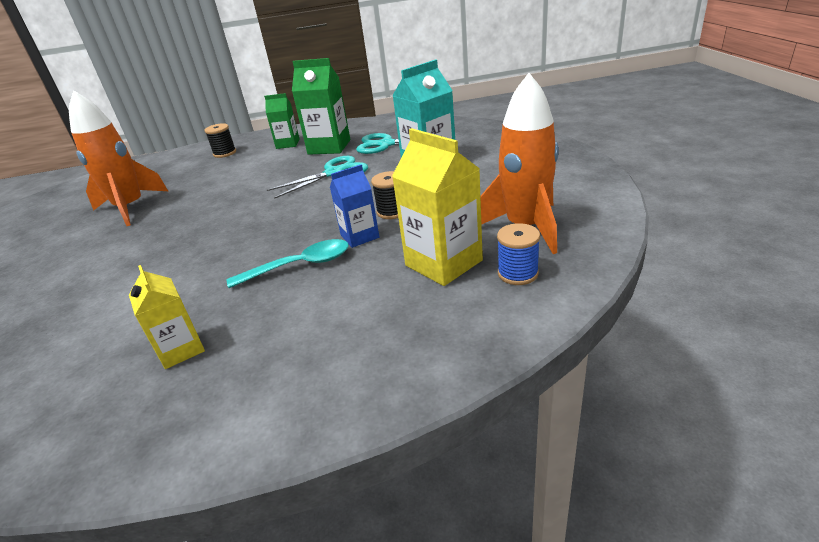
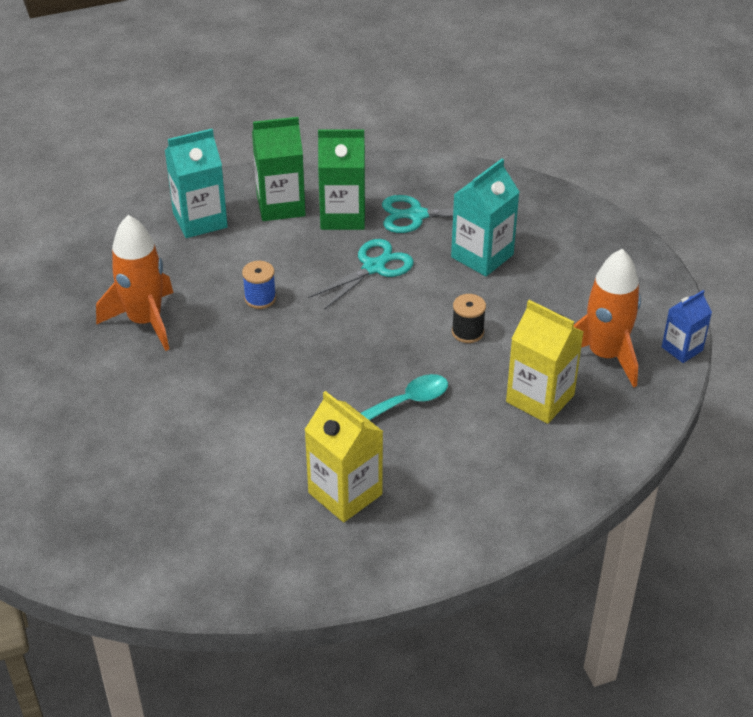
camera: 15 degrees left, 10 degrees up
yellow carton [129,265,205,369] -> yellow carton [305,391,383,522], size x1.63
black spool [204,123,236,158] -> turquoise carton [165,129,228,238]
green carton [264,93,300,149] -> green carton [252,117,306,221], size x1.63
blue carton [330,165,379,248] -> blue carton moved to [662,290,712,363]
blue spool [497,223,540,285] -> blue spool moved to [242,261,276,309]

